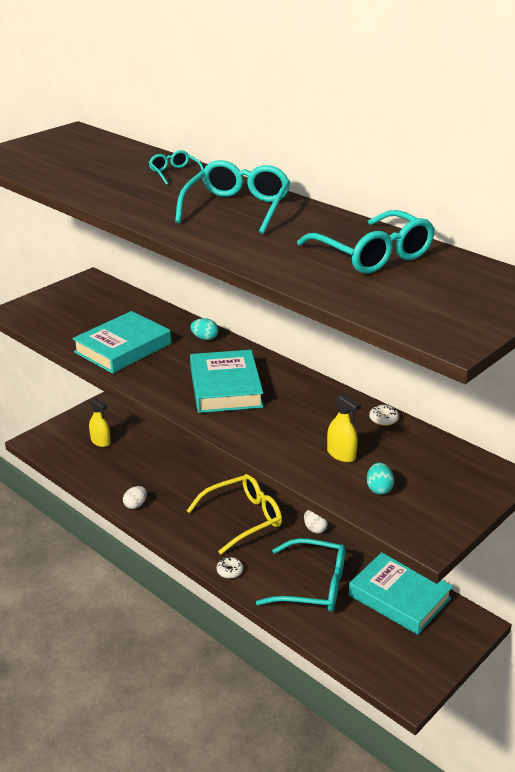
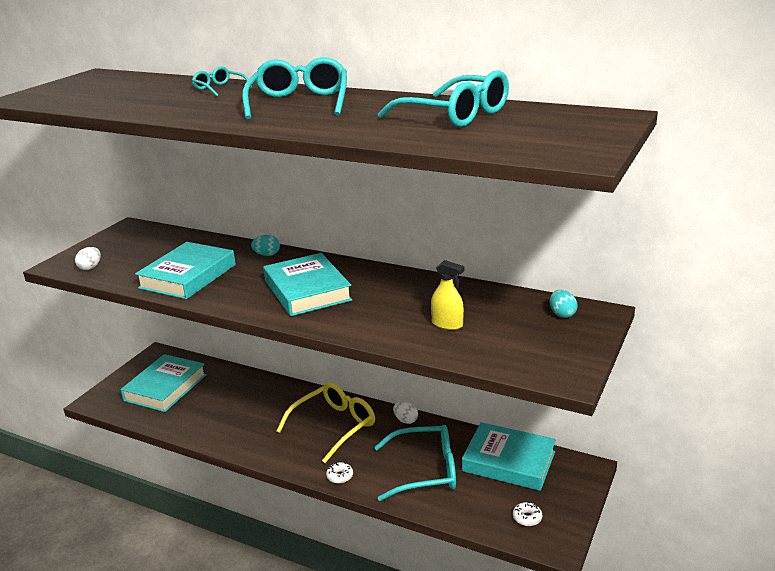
camera: 15 degrees left, 5 degrees down
yellow spray bottle [89,398,111,447] -> turquoise book [120,354,206,412]
white egg [123,486,147,509] -> white egg moved to [75,247,101,270]
turquoise egg [367,463,394,495] -> turquoise egg moved to [550,290,578,318]
white donut [369,405,399,426] -> white donut moved to [513,502,542,526]

